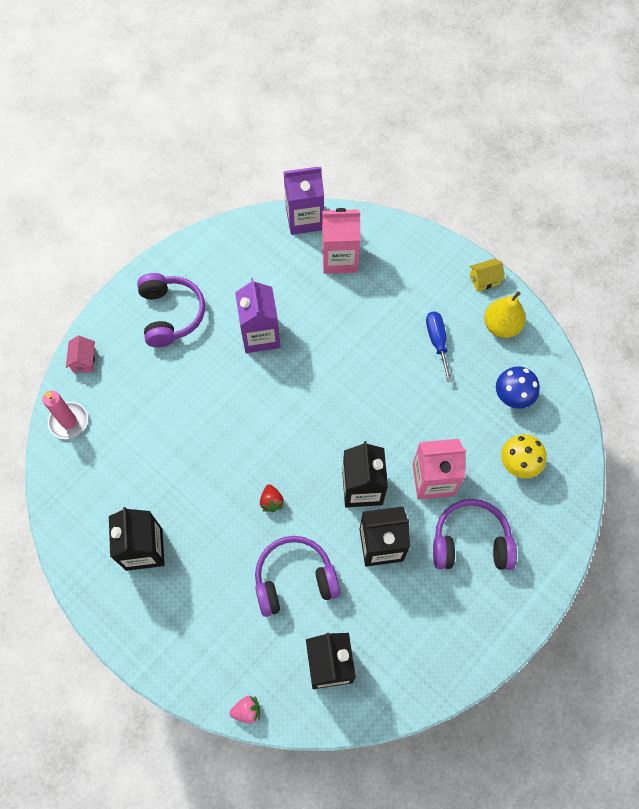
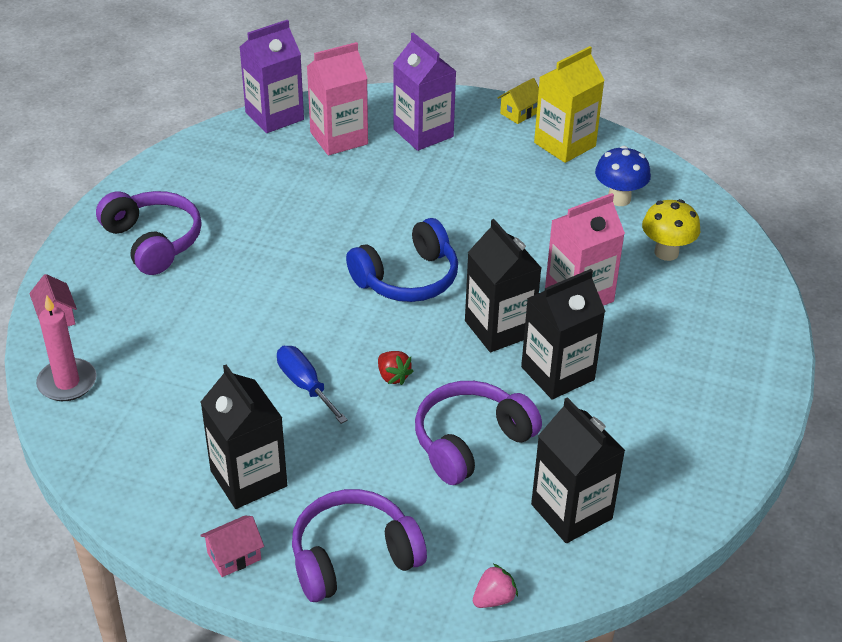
camera: 25 degrees left, 25 degrees down
purple carton [235,278,280,353] -> purple carton moved to [393,33,456,151]
blue screwdriver [426,311,453,383] -> blue screwdriver moved to [277,346,348,424]
purple headphones [433,499,517,570] -> purple headphones moved to [292,489,427,602]
yellow pear [484,291,526,338] -> yellow carton [534,46,605,163]
none -> pink house [200,516,264,577]
none -> blue headphones [346,218,458,302]

